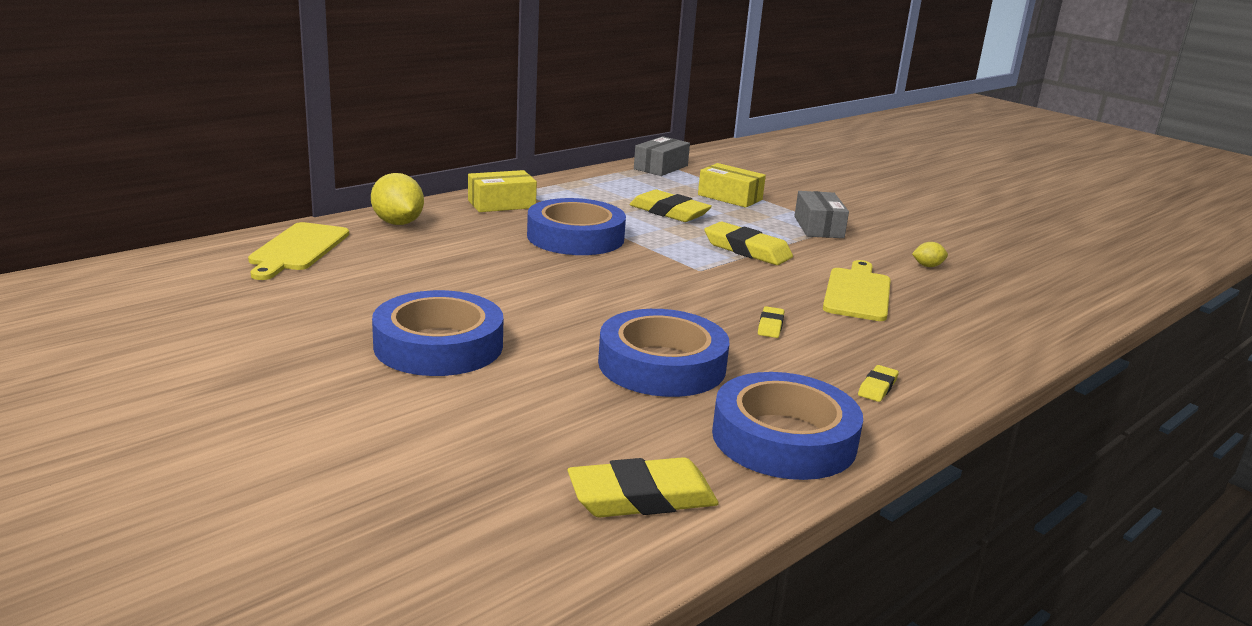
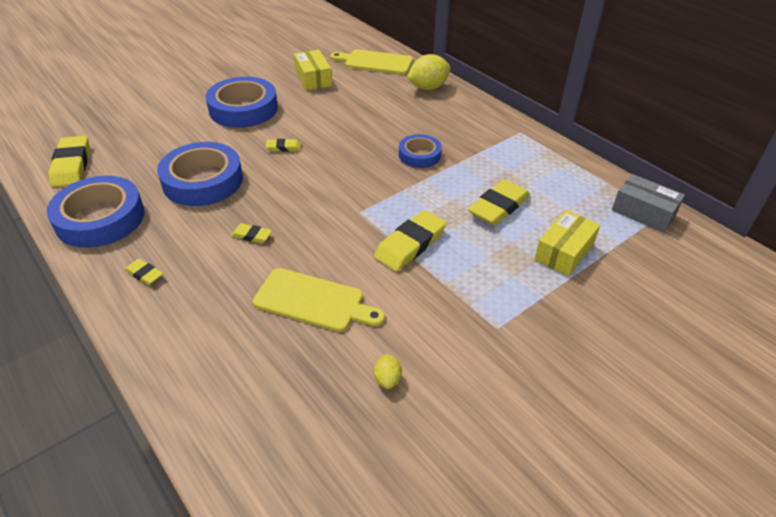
camera: 95 degrees right, 20 degrees up
yellow box [468,170,537,212] -> yellow box moved to [294,50,332,91]
blue tape [527,198,626,255] -> blue tape [399,134,442,168], size x0.57
grey box [794,191,849,238] -> none
none -> yellow eraser [266,139,301,152]

